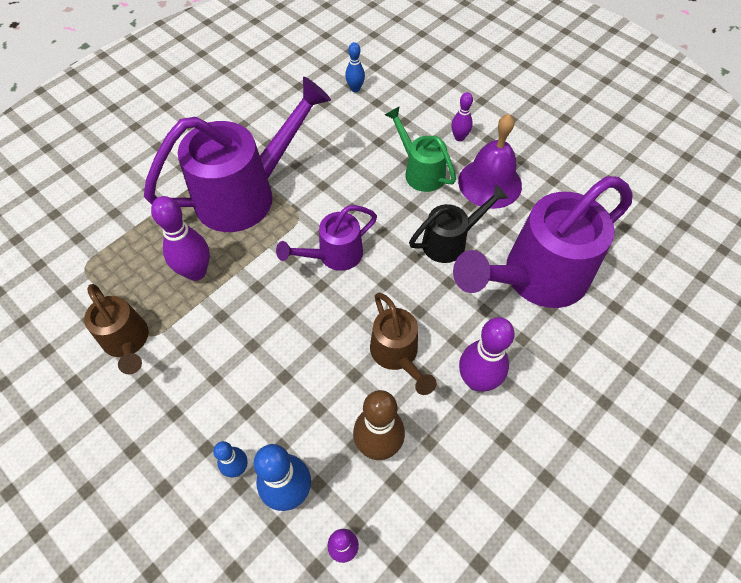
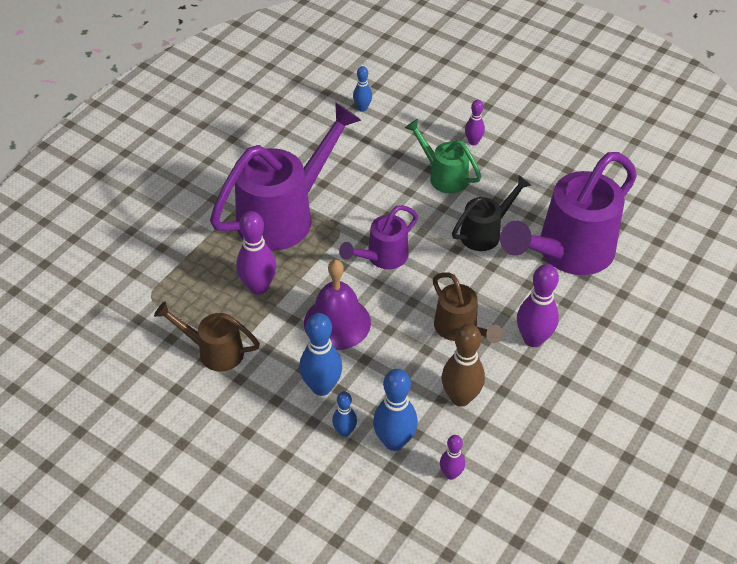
camera: 10 degrees left, 10 degrees down
brown watering can [84,284,149,374] -> brown watering can turned 150 degrees clockwise [154,301,260,371]
purple bell [458,114,522,209] -> purple bell moved to [304,260,371,350]
none -> blue bowling pin [299,313,342,396]

